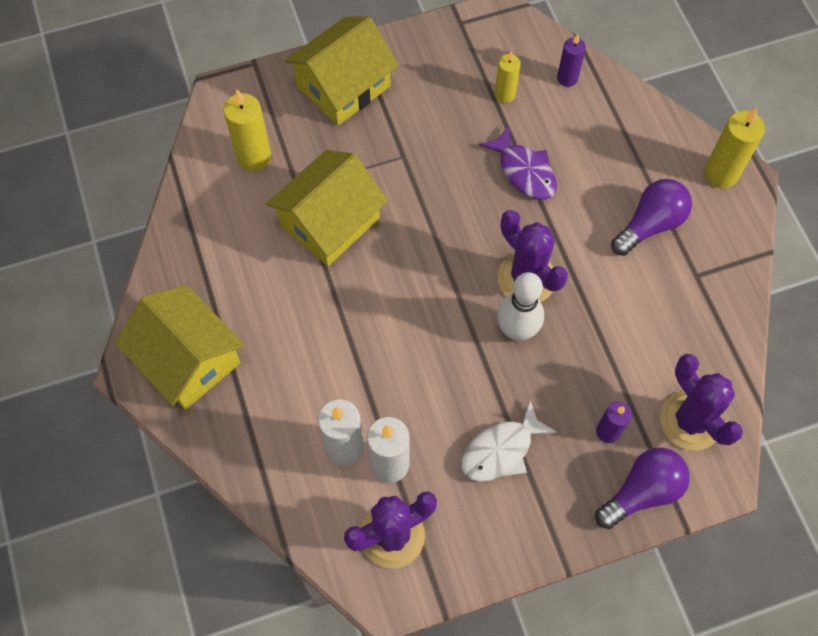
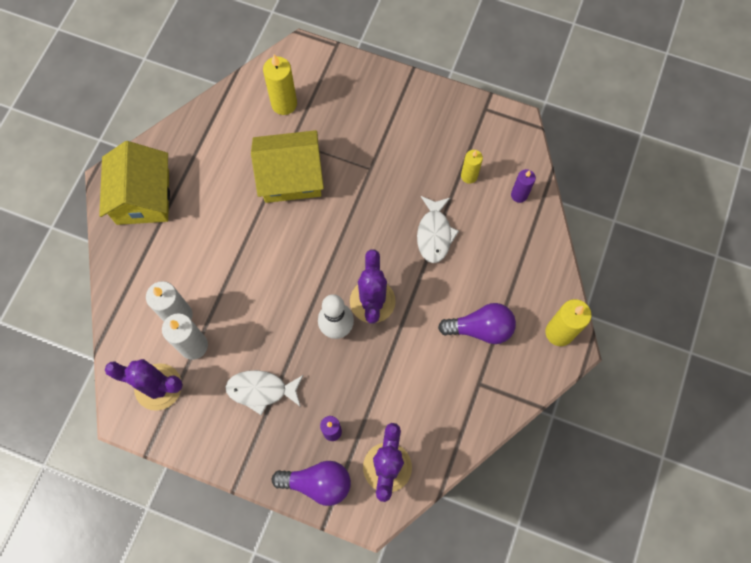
camera: 40 degrees right, 5 degrees up
yellow house [284,17,399,126] -> none
purple fish [479,125,557,200] -> white fish [417,196,459,263]

